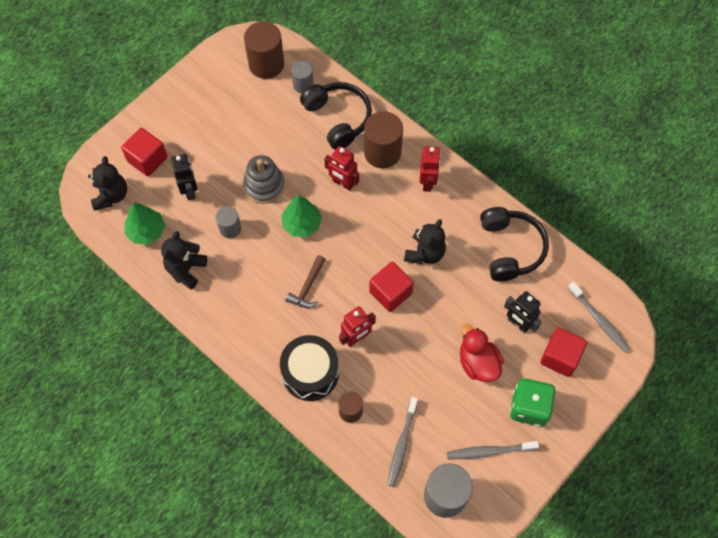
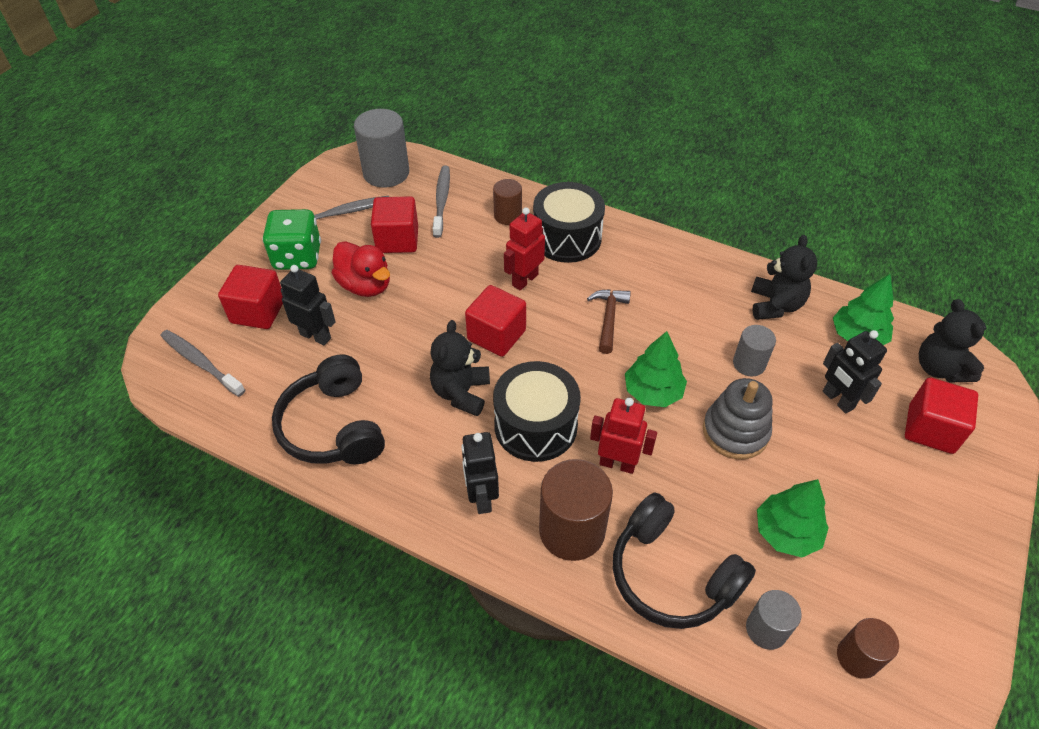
camera: 165 degrees right, 15 degrees down
brown cylinder [244,22,284,79] -> brown cylinder [837,618,899,679], size x0.57
red robot [420,146,441,192] -> black robot [461,432,499,514]
none -> red cube [371,196,418,253]
none -> black drum [493,361,581,462]
none -> green tree [757,479,829,557]

